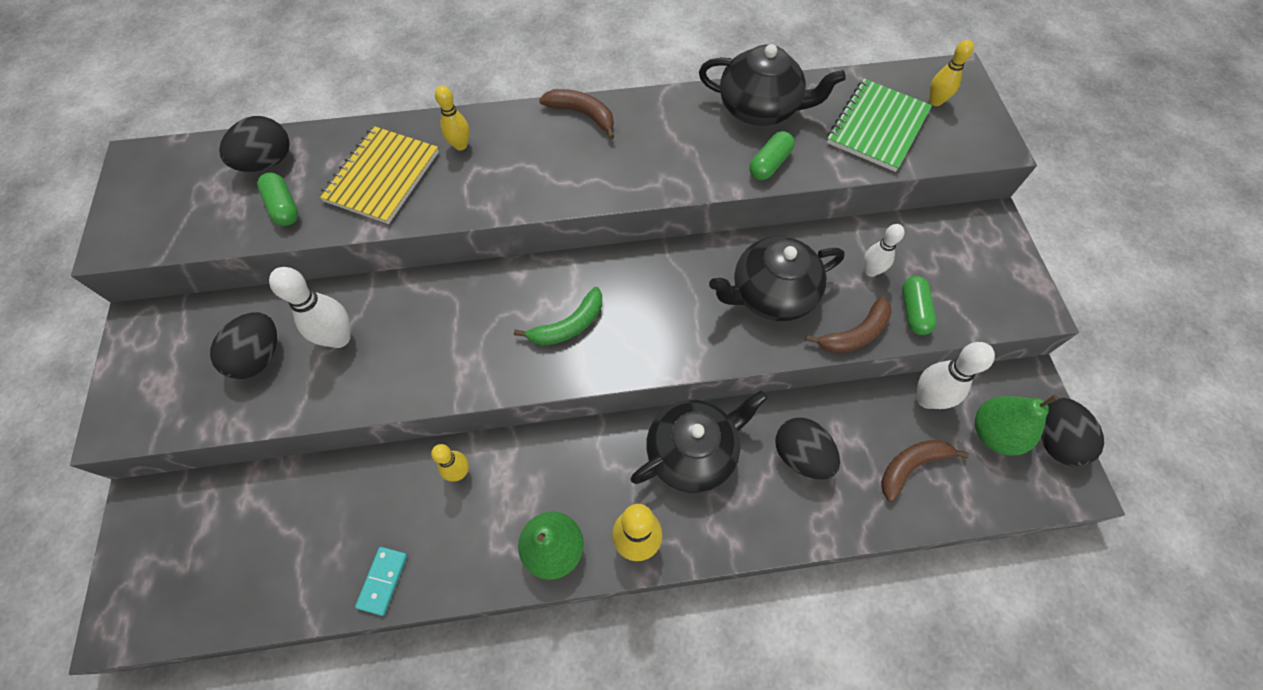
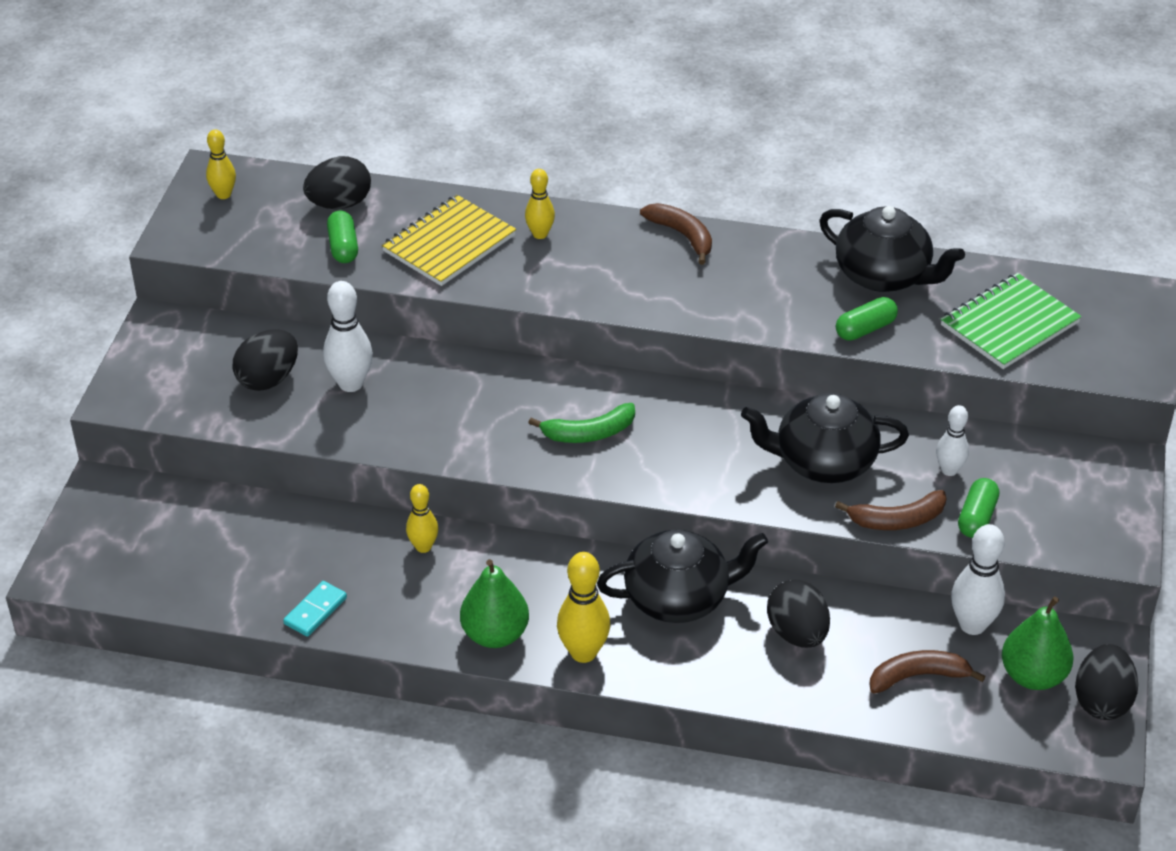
camera: 20 degrees right, 20 degrees down
yellow bowling pin [929,40,974,106] -> yellow bowling pin moved to [206,129,236,199]

